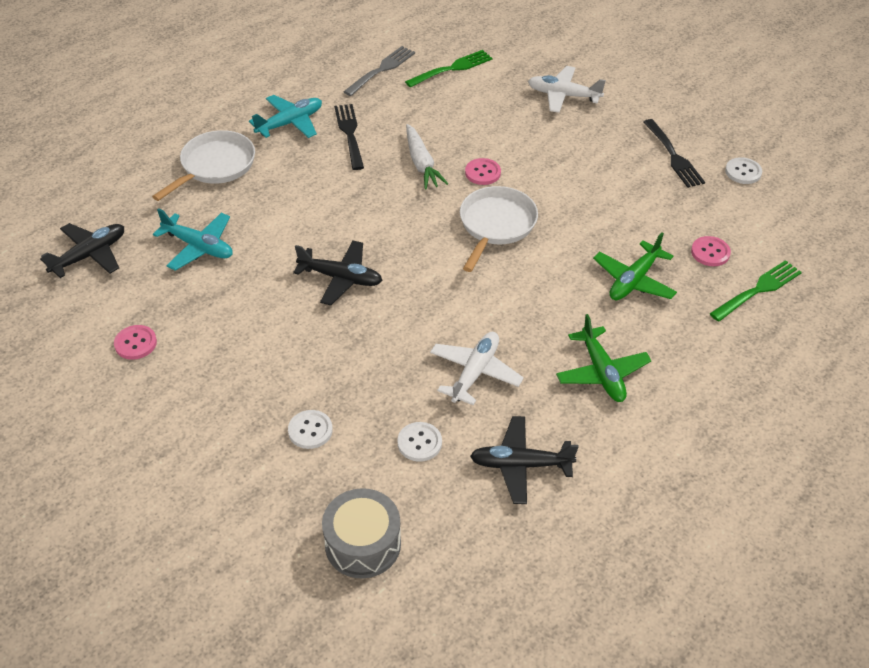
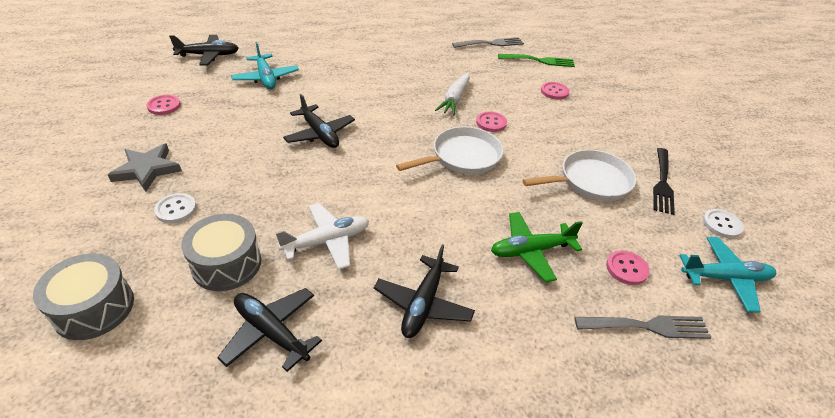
camera: 35 degrees right, 5 degrees down
white pan [152,130,255,201] -> white pan moved to [523,150,636,201]
turquoise plane [249,95,322,138] -> turquoise plane moved to [679,237,776,312]
black fork [334,104,364,170] -> none
white button [397,422,442,462] -> grey drum [181,214,261,291]
white plane [528,66,606,113] -> none
green plane [556,314,651,402] -> black plane [374,244,475,338]
green fork [710,260,802,322] -> grey fork [575,316,712,339]
none -> grey star [108,144,182,192]
none -> pink button [541,82,570,100]

